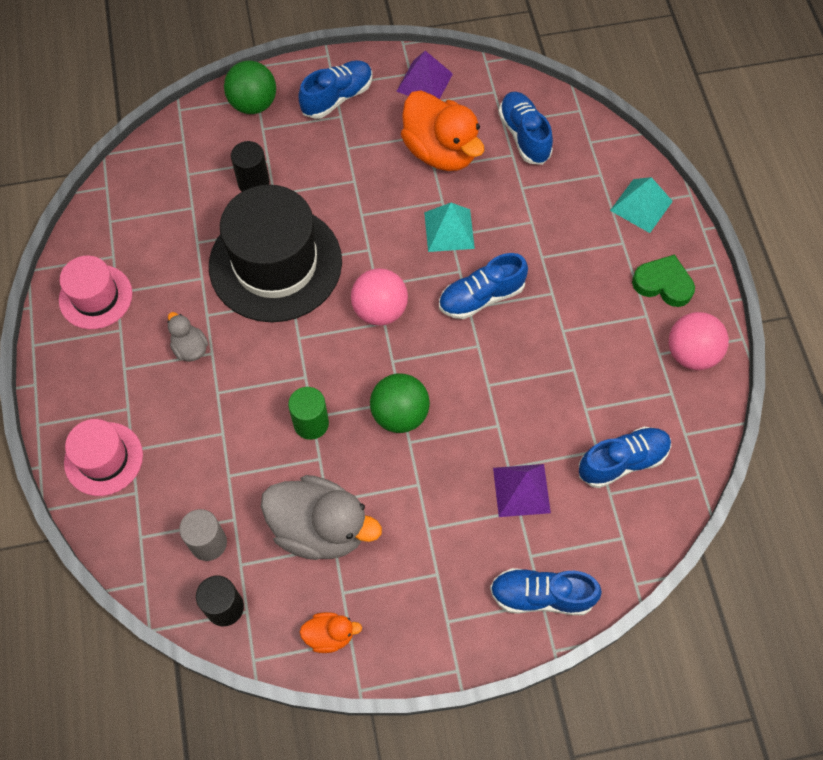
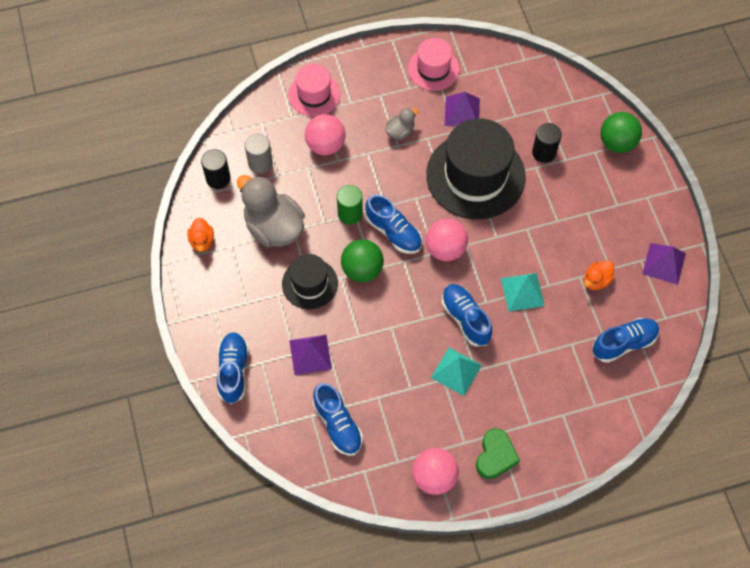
camera: 85 degrees right, 0 degrees up
grey duck [261,475,382,560] -> grey duck turned 120 degrees clockwise [237,175,305,247]
blue shoe [299,60,373,119] -> blue shoe moved to [365,194,422,254]
orange duck [401,91,484,171] -> orange duck [584,260,614,290], size x0.48
turquoise pyramid [610,177,673,233] -> turquoise pyramid moved to [431,348,482,396]
none -> black hat [282,254,338,309]
none -> pink ball [305,114,346,155]
none -> purple pyramid [445,92,480,127]

